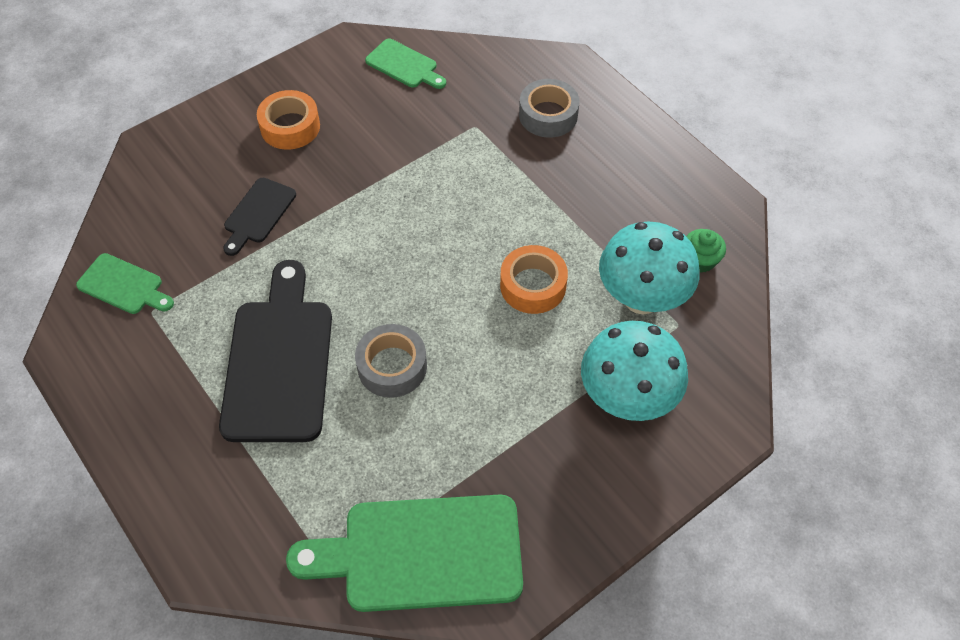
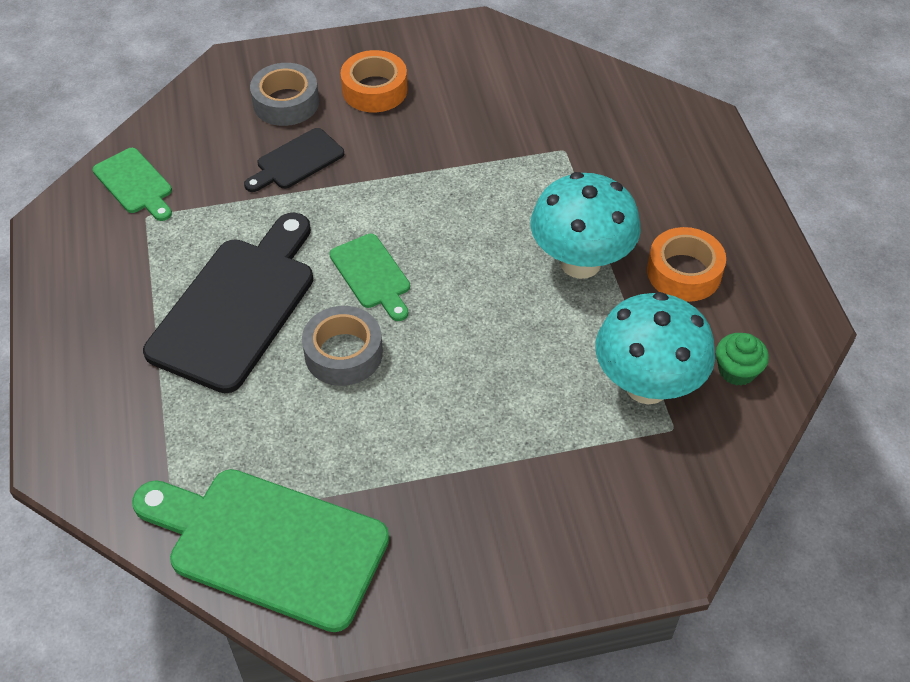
camera: 25 degrees right, 5 degrees down
green cutting board [365,38,446,89] -> green cutting board moved to [329,234,410,321]
orange tape [500,245,568,314] -> orange tape moved to [647,227,726,302]
grey tape [519,79,580,138] -> grey tape moved to [250,63,319,126]
turquoise mushroom [581,321,688,421] -> turquoise mushroom moved to [530,172,641,279]

